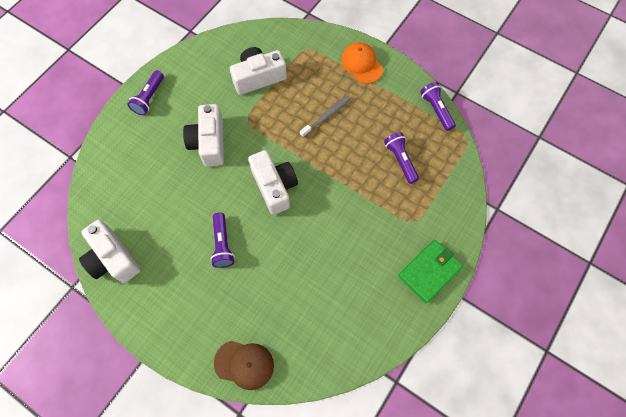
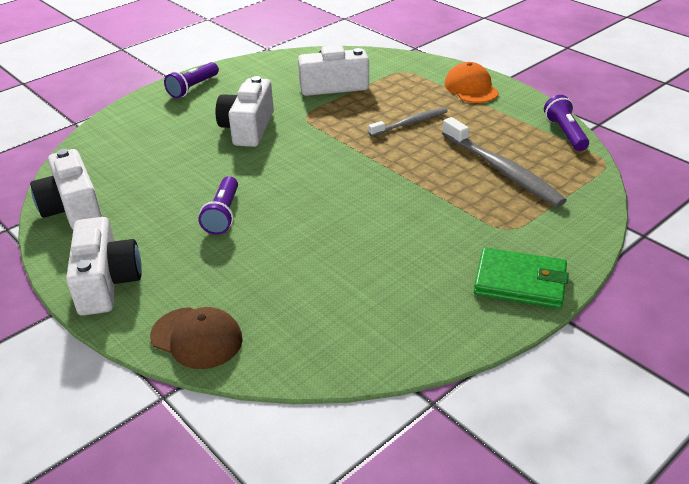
camera: 15 degrees right, 30 degrees down
white camera [248,150,298,215] -> white camera moved to [66,217,141,316]
purple flashlight [384,132,419,184] -> grey toothbrush [442,117,567,207]
green wallet [398,240,463,303] -> green wallet turned 45 degrees clockwise [474,247,569,309]

